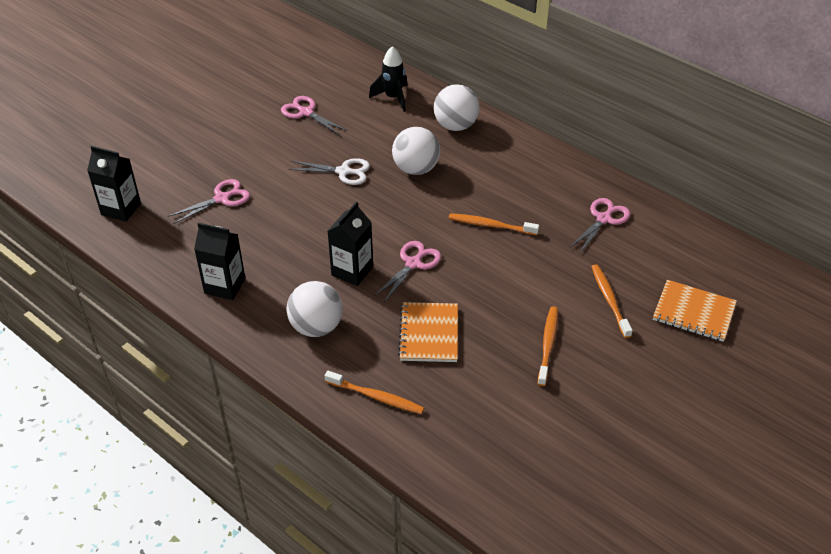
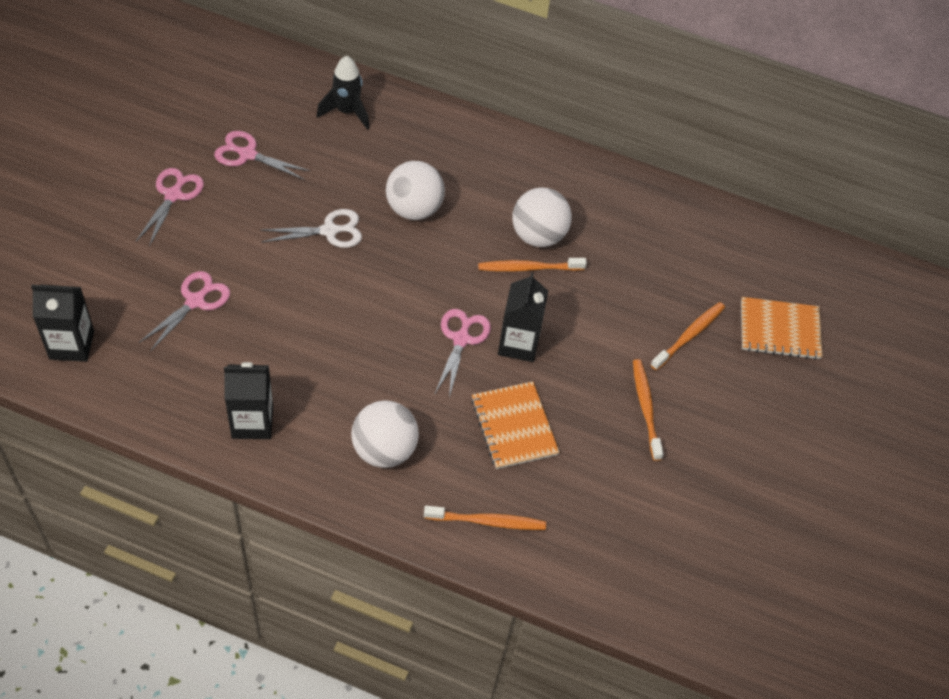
camera: 25 degrees left, 10 degrees up
black carton [328,202,373,286] -> black carton moved to [498,272,548,362]
white ball [434,84,480,131] -> white ball moved to [512,187,572,247]
pink scissors [569,198,630,253] -> pink scissors moved to [136,168,204,246]
orange toothbrush [591,264,633,338] -> orange toothbrush turned 75 degrees clockwise [651,302,725,370]

